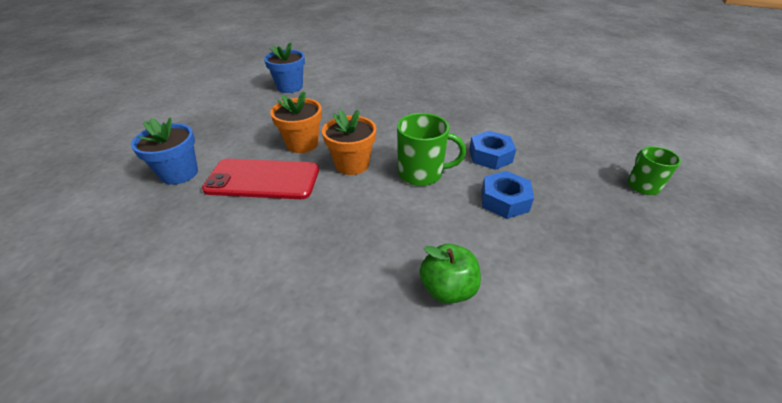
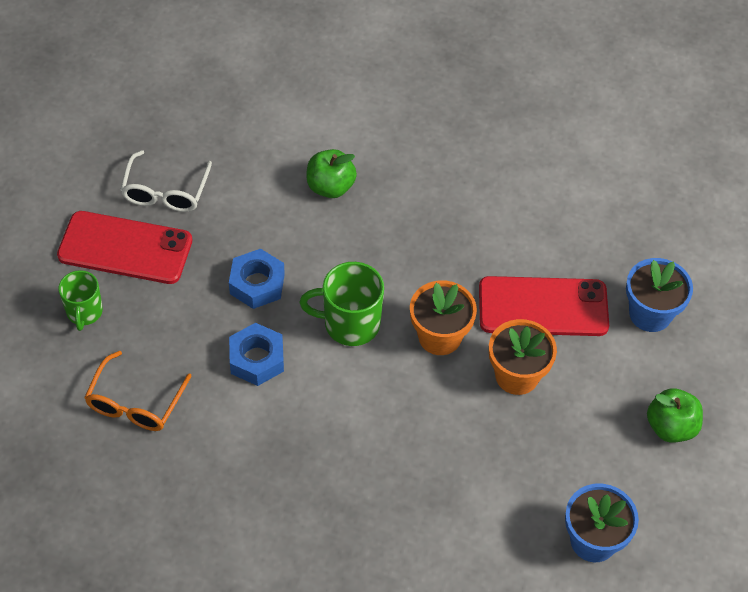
camera: 175 degrees right, 15 degrees up
none -> red phone [57,211,192,284]
none -> orange glasses [84,351,191,431]
none -> white glasses [120,150,212,212]
none -> green apple [647,388,703,443]

